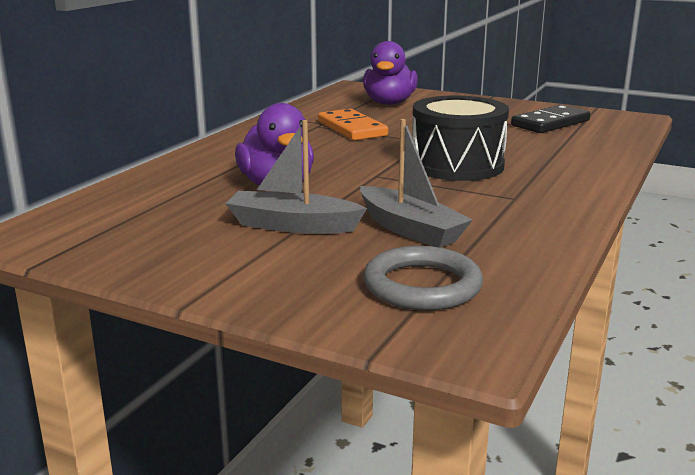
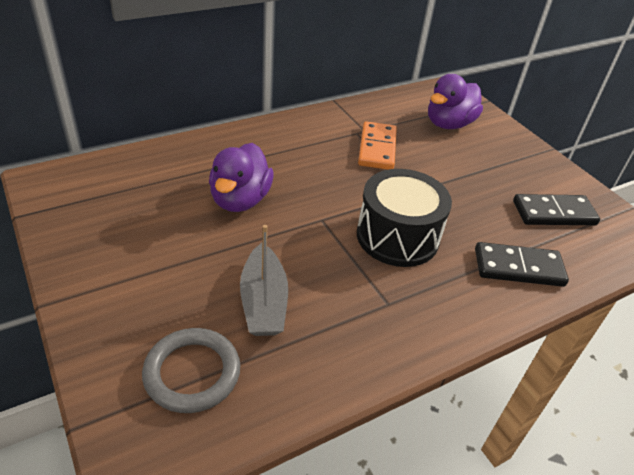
camera: 30 degrees right, 20 degrees up
grey boat [225,120,367,234] -> none
none -> black domino [475,242,569,287]

